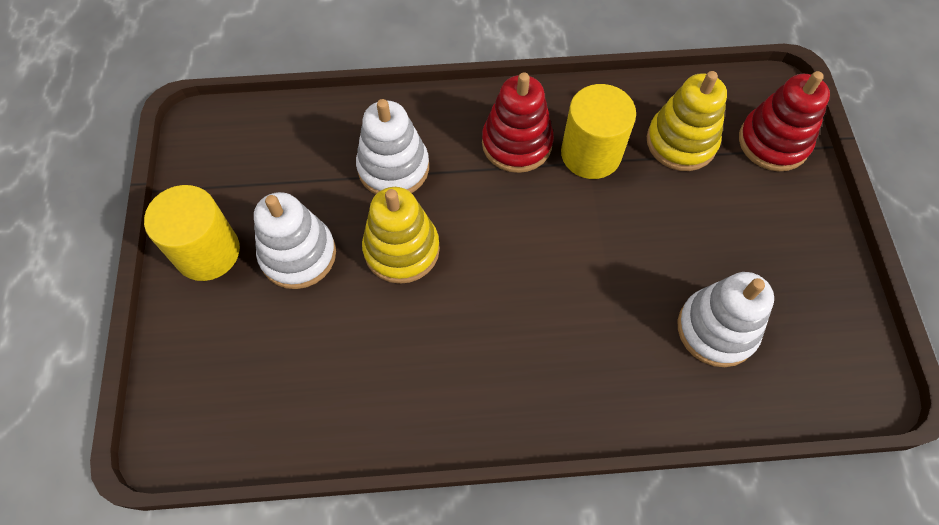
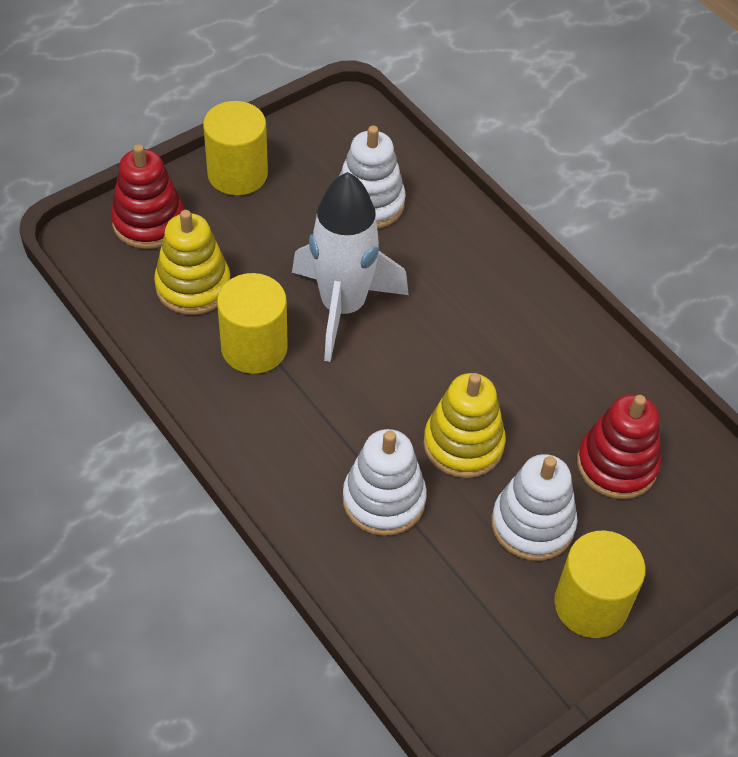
camera: 125 degrees left, 10 degrees down
red stacking toy [482,73,554,173] -> red stacking toy moved to [577,394,661,499]
none -> yellow cylinder [203,101,268,195]
none -> white rocket [292,172,409,362]

